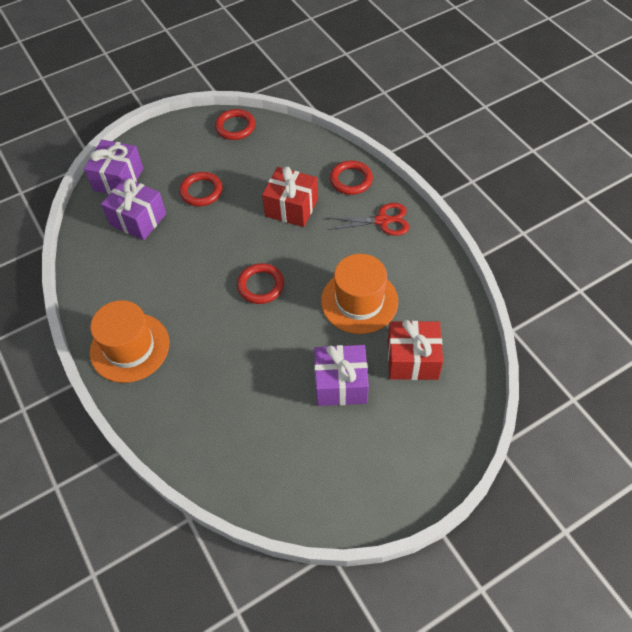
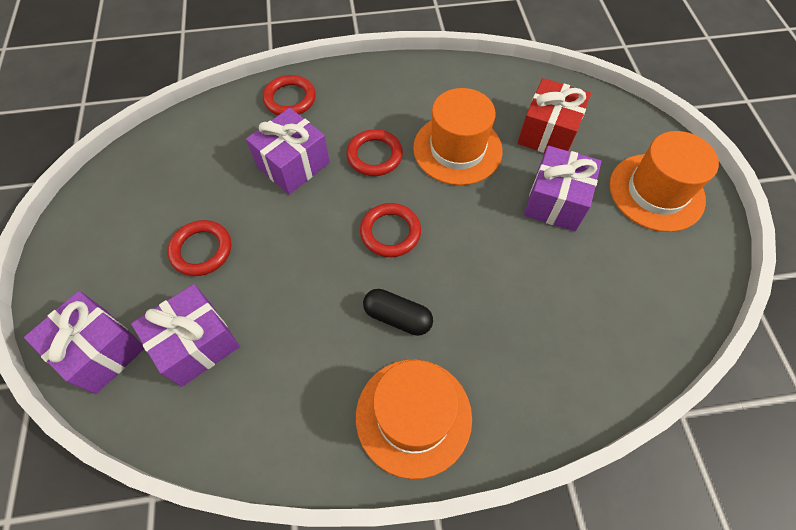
camera: 70 degrees left, 5 degrees up
red ring [215,109,255,140] -> red ring moved to [346,129,403,176]
red gift [262,167,318,227] -> purple gift [246,108,330,194]
red scissors [327,203,409,236] -> none
none -> black capsule [363,289,433,336]
none -> orange hat [610,131,719,232]

